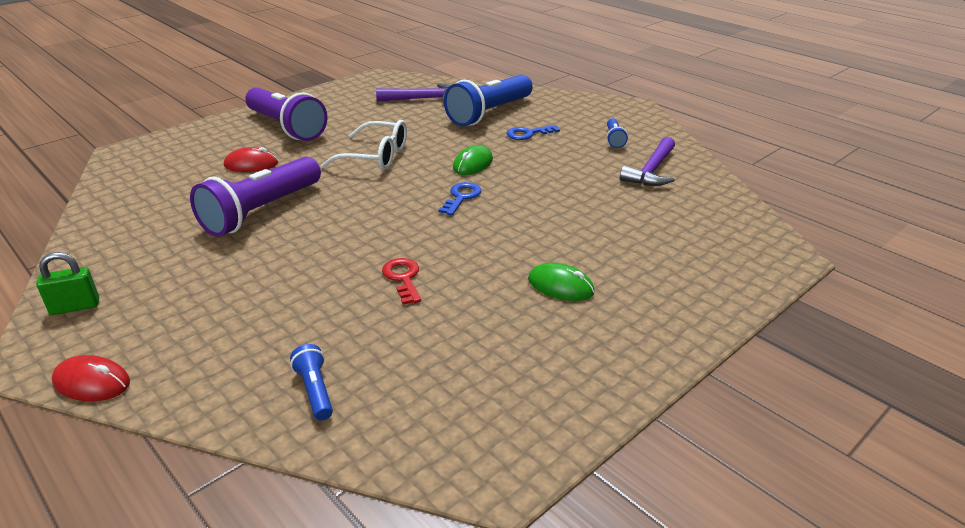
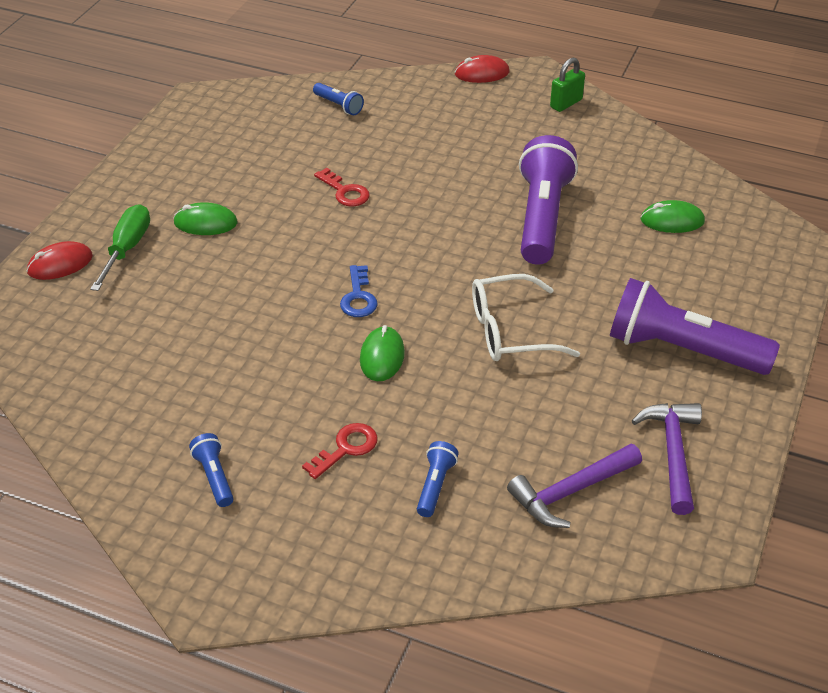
camera: 155 degrees right, 10 degrees up
red mouse [224,147,278,172] -> red mouse moved to [26,241,93,280]
blue flashlight [444,75,533,126] -> blue flashlight [417,441,459,517], size x0.44
blue key [507,125,560,140] -> red key [302,423,378,479]
purple hammer [620,137,675,186] -> purple hammer moved to [632,403,702,515]
none -> green screwdriver [90,204,150,291]
none -> green mouse [641,200,705,233]

